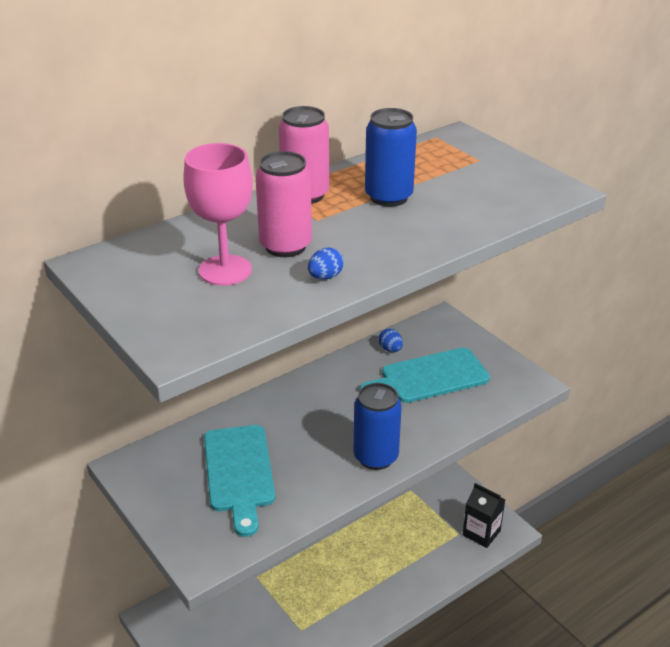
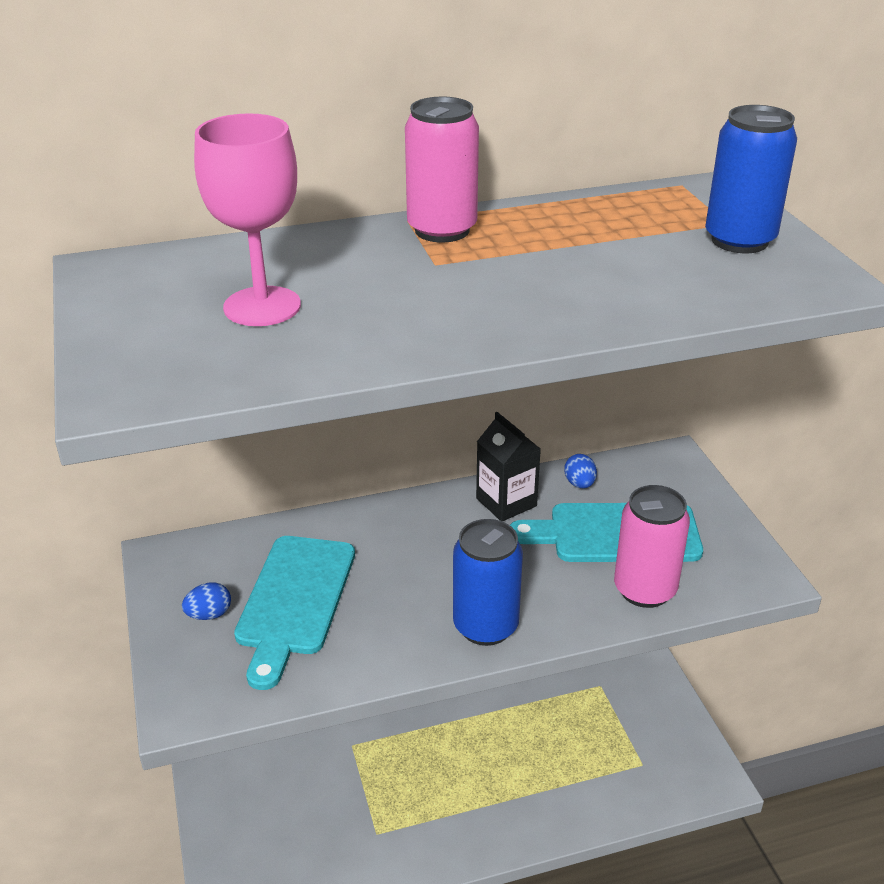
camera: 20 degrees right, 0 degrees up
pink can [255,151,312,257] -> pink can moved to [614,485,690,608]
blue egg [308,248,344,280] -> blue egg moved to [182,582,231,620]
blue can [365,108,417,207] -> blue can moved to [705,105,797,253]
black carton [463,483,505,548] -> black carton moved to [476,412,541,522]

